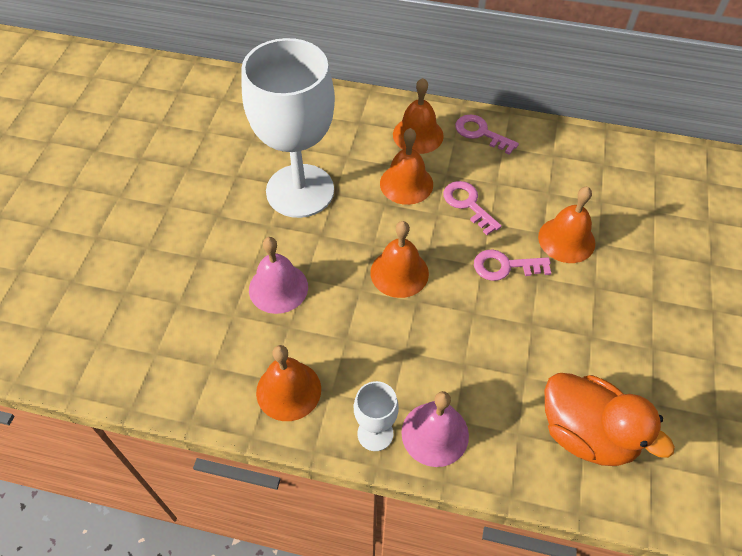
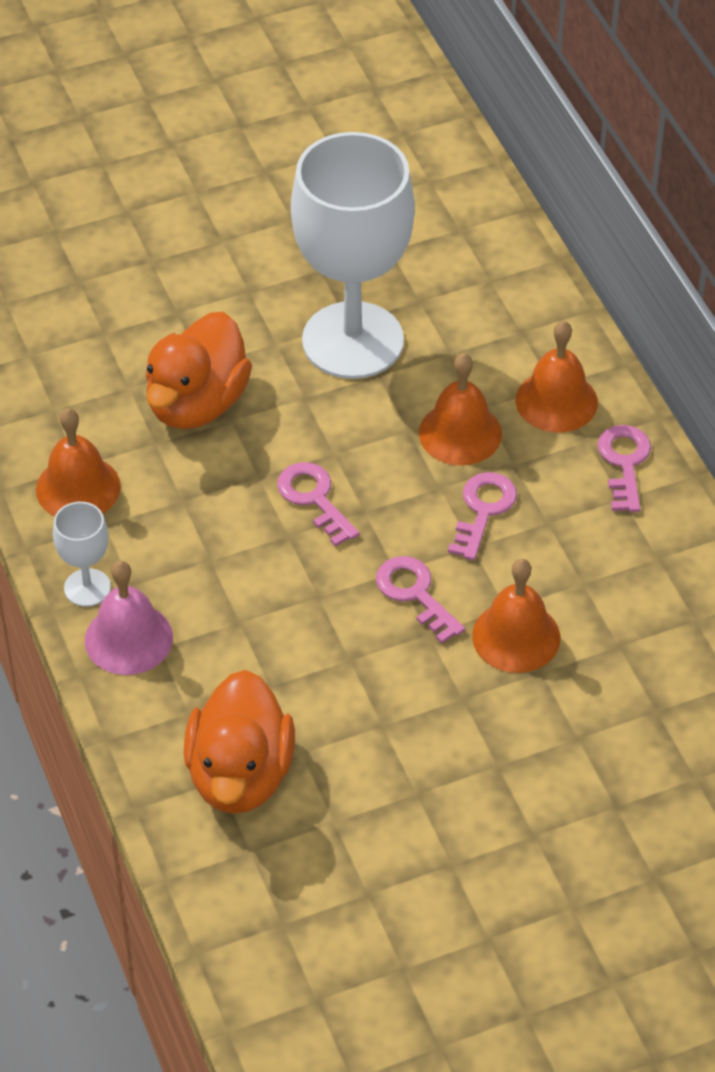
camera: 55 degrees right, 5 degrees down
pink bell [249,237,308,314] -> orange duck [146,312,252,429]
orange bell [370,221,429,298] -> pink key [277,462,359,547]

